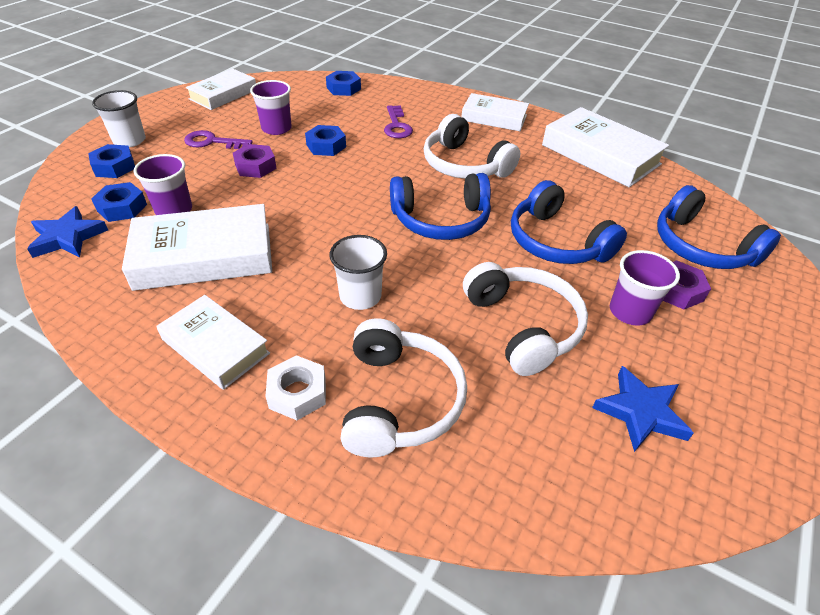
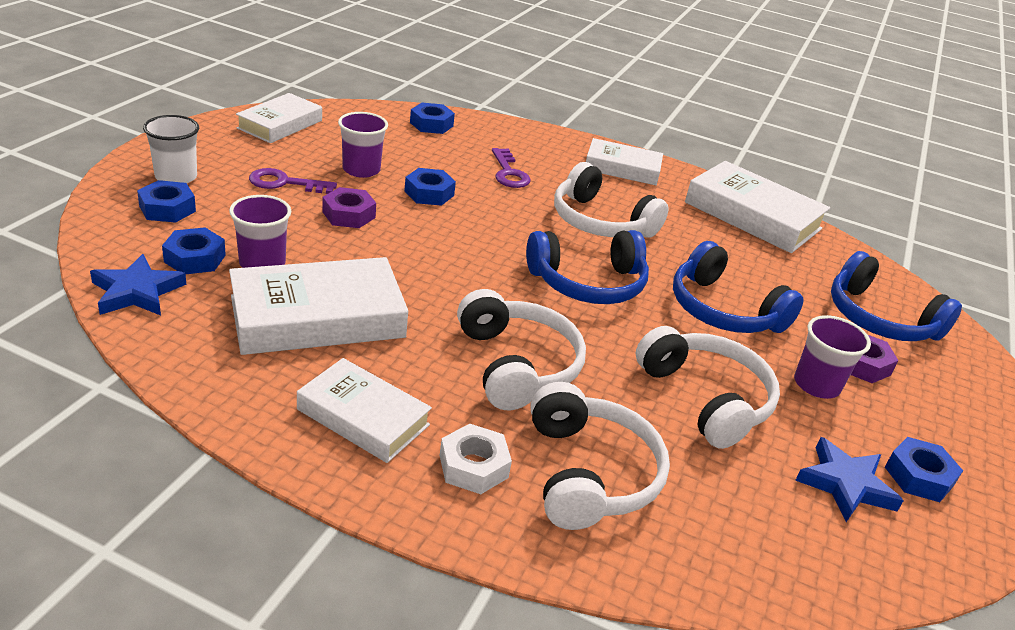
camera: 10 degrees left, 10 degrees down
white cup [329,235,387,310] -> white headphones [457,289,586,410]
none -> blue nut [885,437,963,502]

